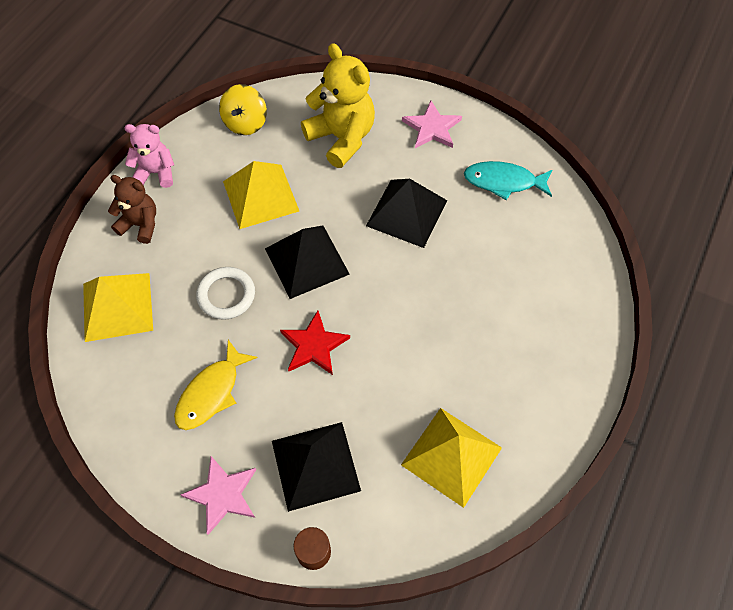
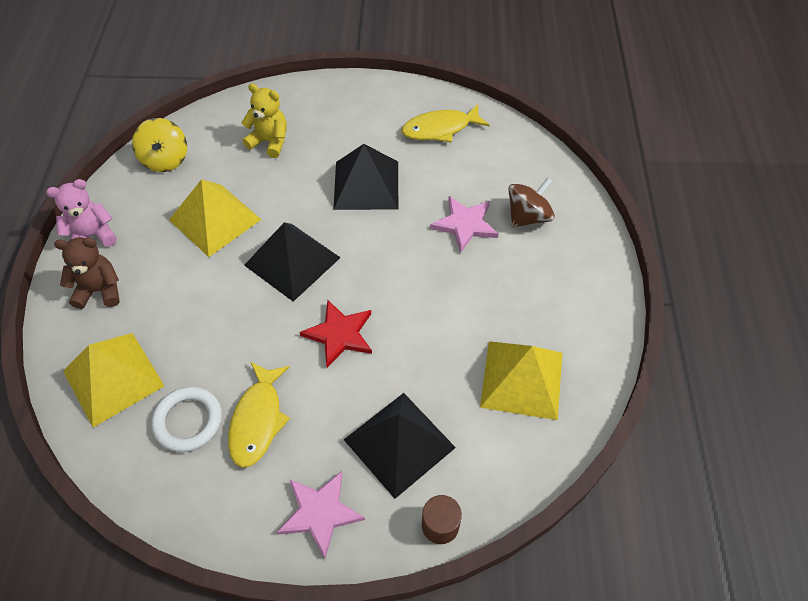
camera: 25 degrees left, 5 degrees down
white ring [196,267,255,320] -> white ring moved to [151,387,222,452]
yellow teddy bear [301,43,375,168] -> yellow teddy bear [241,84,287,158], size x0.61
pink star [402,101,462,148] -> pink star moved to [430,196,499,253]
turquoise fish [464,161,552,200] -> yellow fish [402,104,490,142]
none -> brown spinning top [508,177,555,227]

